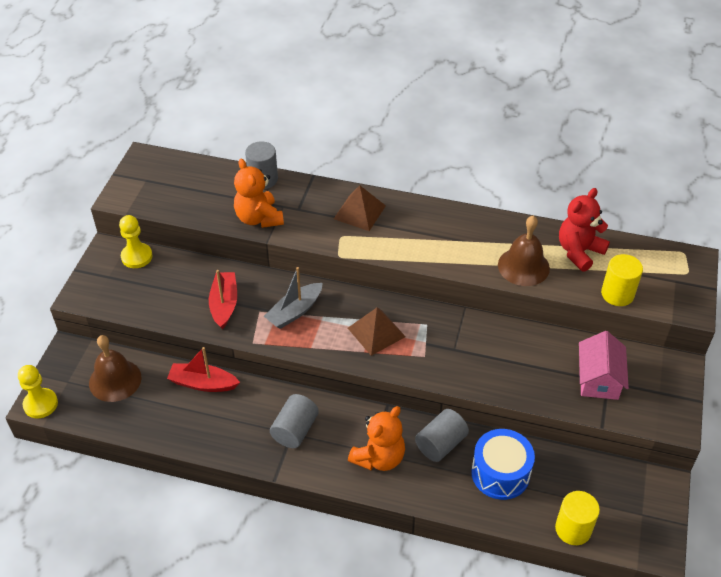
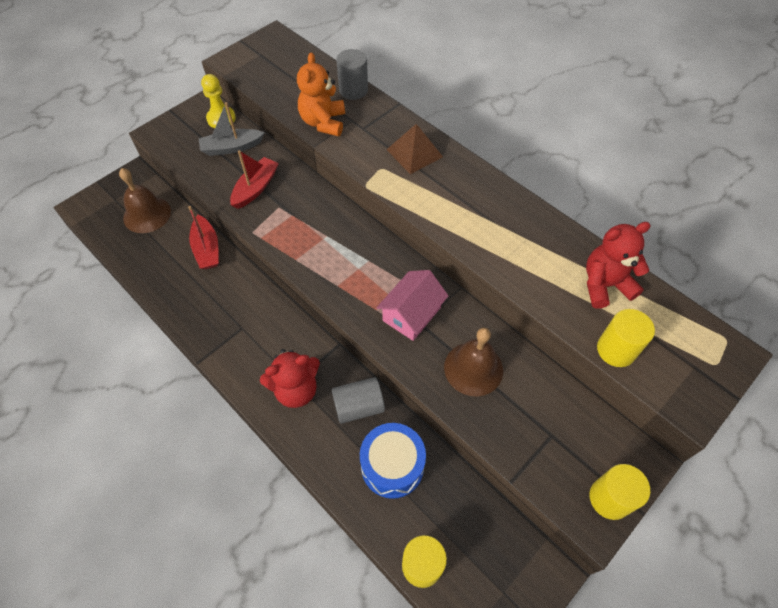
camera: 30 degrees right, 10 degrees up
yellow pawn [18,365,58,418] -> none
red boat [167,347,240,392] -> red boat turned 150 degrees counterclockwise [188,206,219,269]
grey boat [264,267,323,329] -> grey boat moved to [199,102,265,156]
grey cylinder [270,394,319,448] -> none
brown pyramid [348,308,406,356] -> none
orange teddy bear [348,406,405,471] -> red teddy bear [260,349,320,408]
brown bell [498,216,550,286] -> brown bell moved to [444,328,503,396]
pink house [579,331,629,400] -> pink house moved to [376,270,449,341]
none -> yellow cylinder [590,464,650,520]

